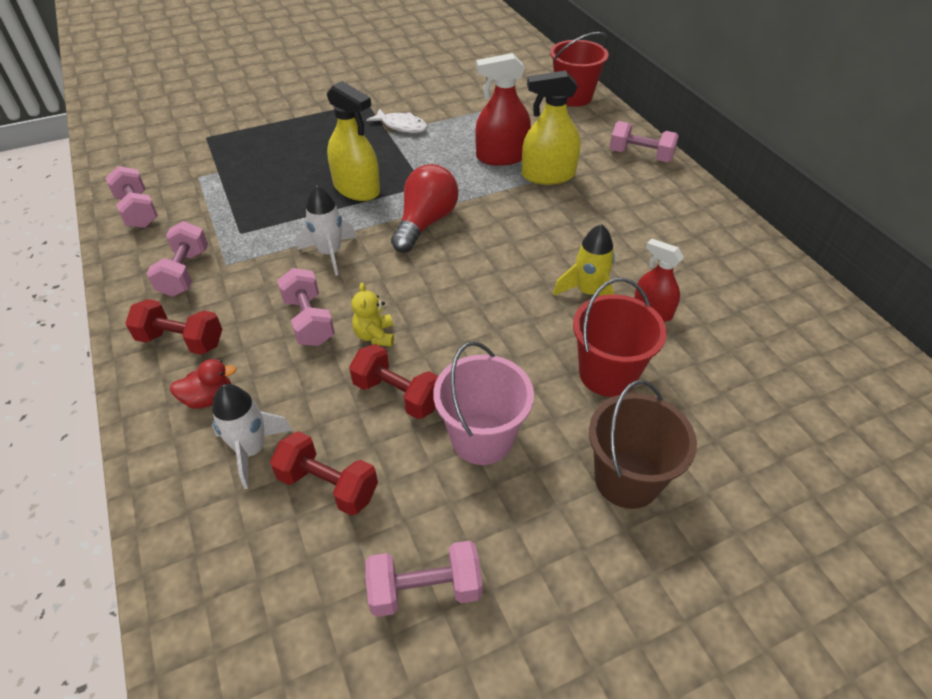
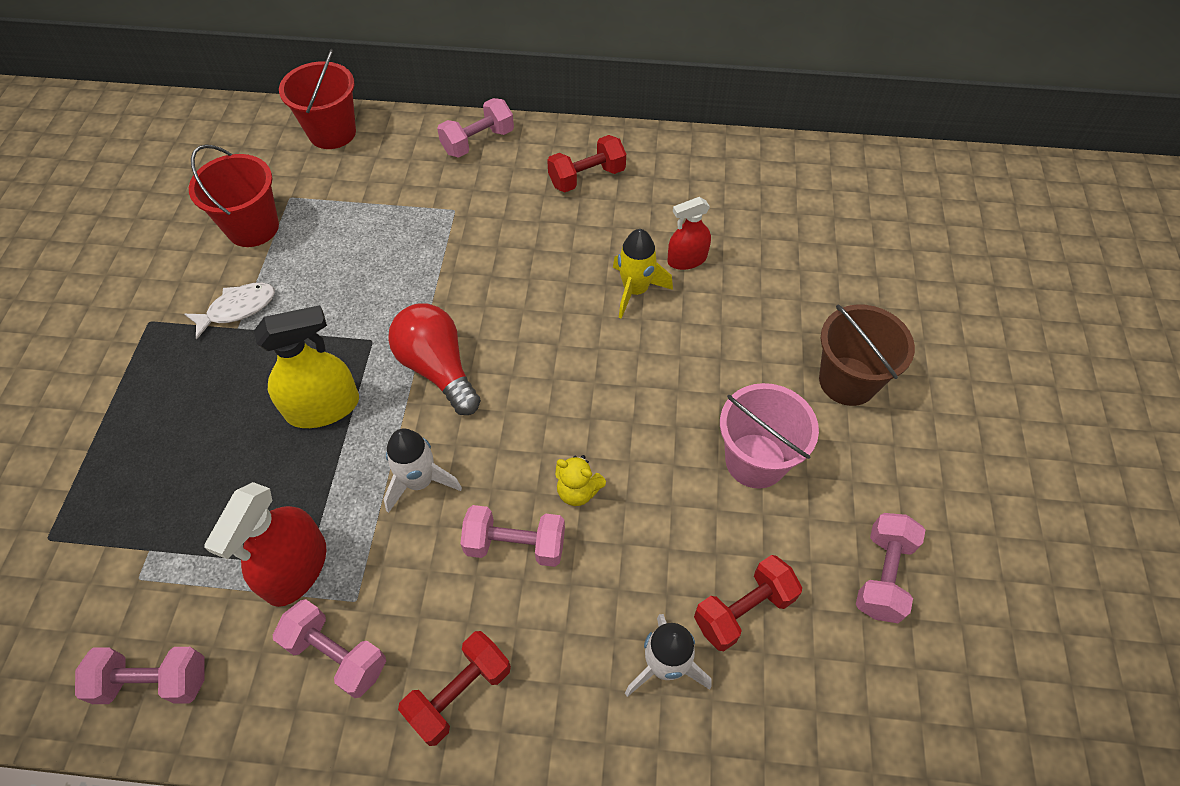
camera: 60 degrees left, 10 degrees up
red duck [170,359,236,409] -> none
red dumbbell [349,344,438,419] -> red dumbbell moved to [547,135,626,192]
red spray bottle [475,53,531,166] -> red spray bottle moved to [204,482,327,607]
yellow spray bottle [522,71,580,185] -> none
red bucket [573,278,667,397] -> red bucket moved to [189,144,279,247]

